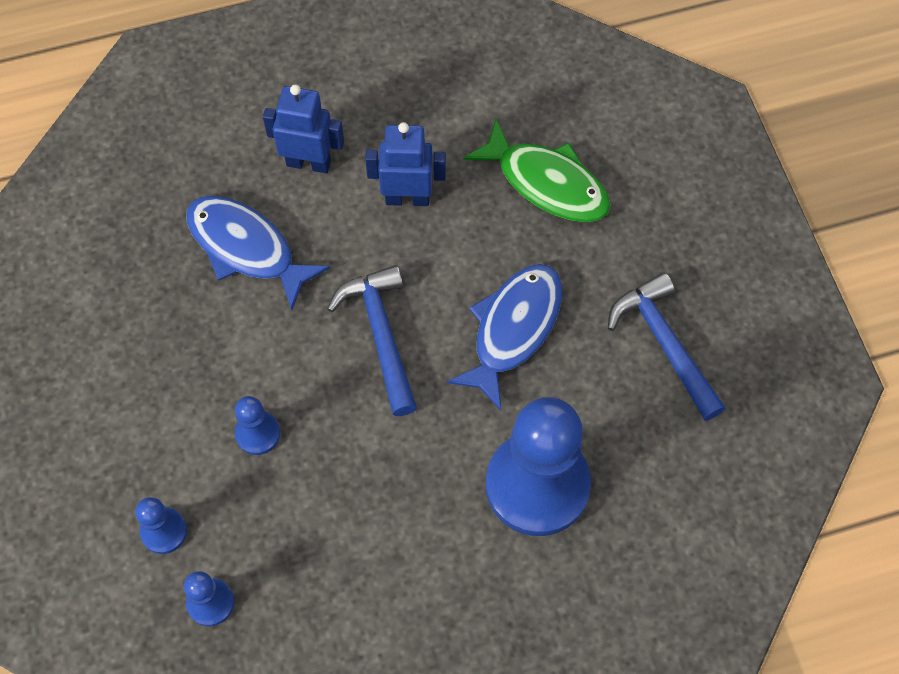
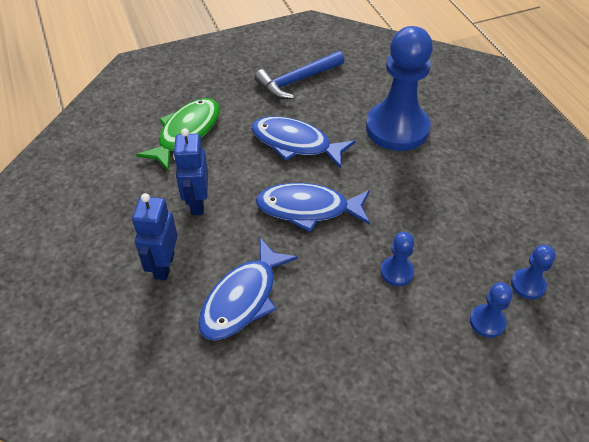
camera: 95 degrees left, 15 degrees down
blue hammer [327,265,417,416] -> blue fish [255,183,370,232]

